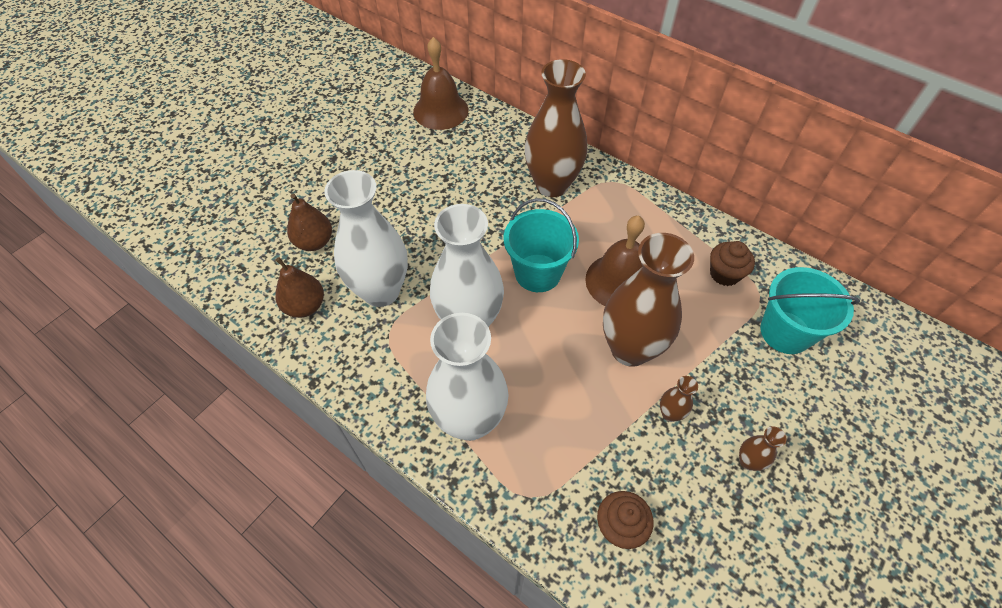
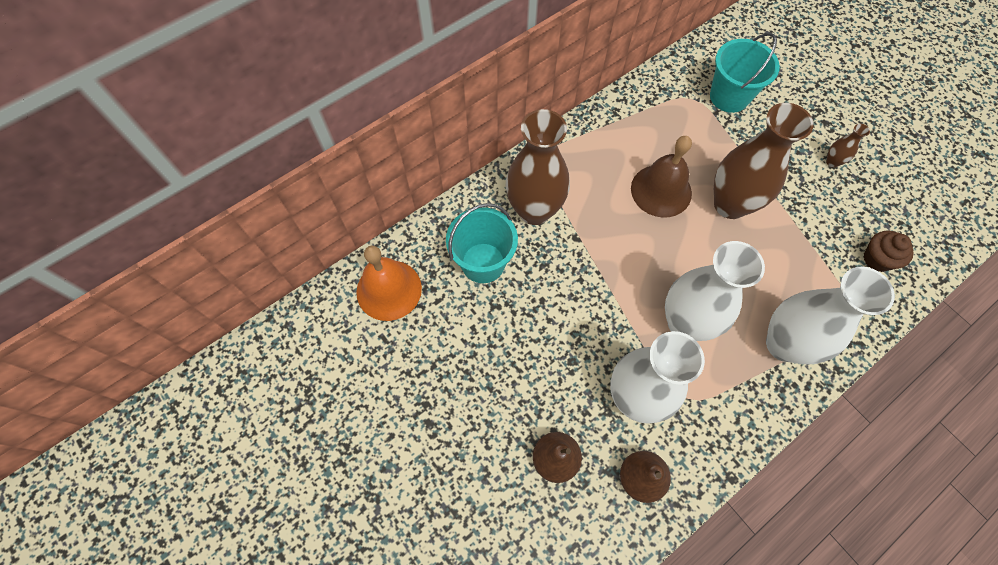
camera: 75 degrees left, 10 degrees up
brown bell [413,37,469,130] -> orange bell [356,246,422,321]
turquoise bucket [503,198,579,292] -> turquoise bucket moved to [446,203,518,283]
brown vase [660,376,698,422] -> none
brown cupcake [710,241,755,286] -> none

